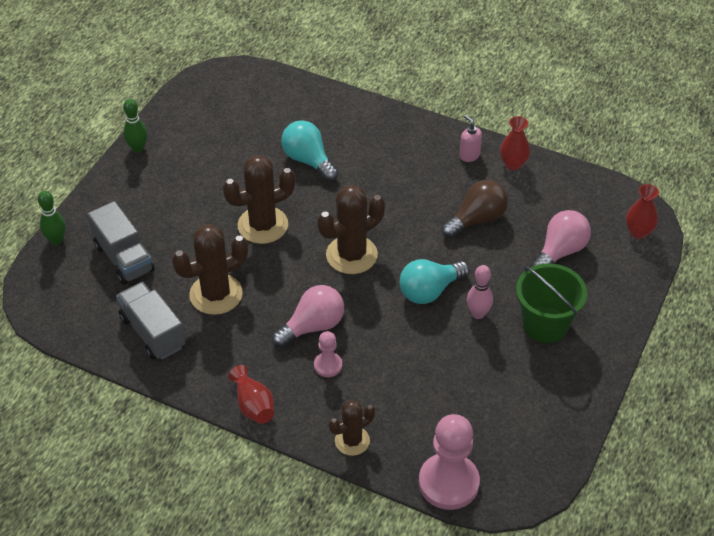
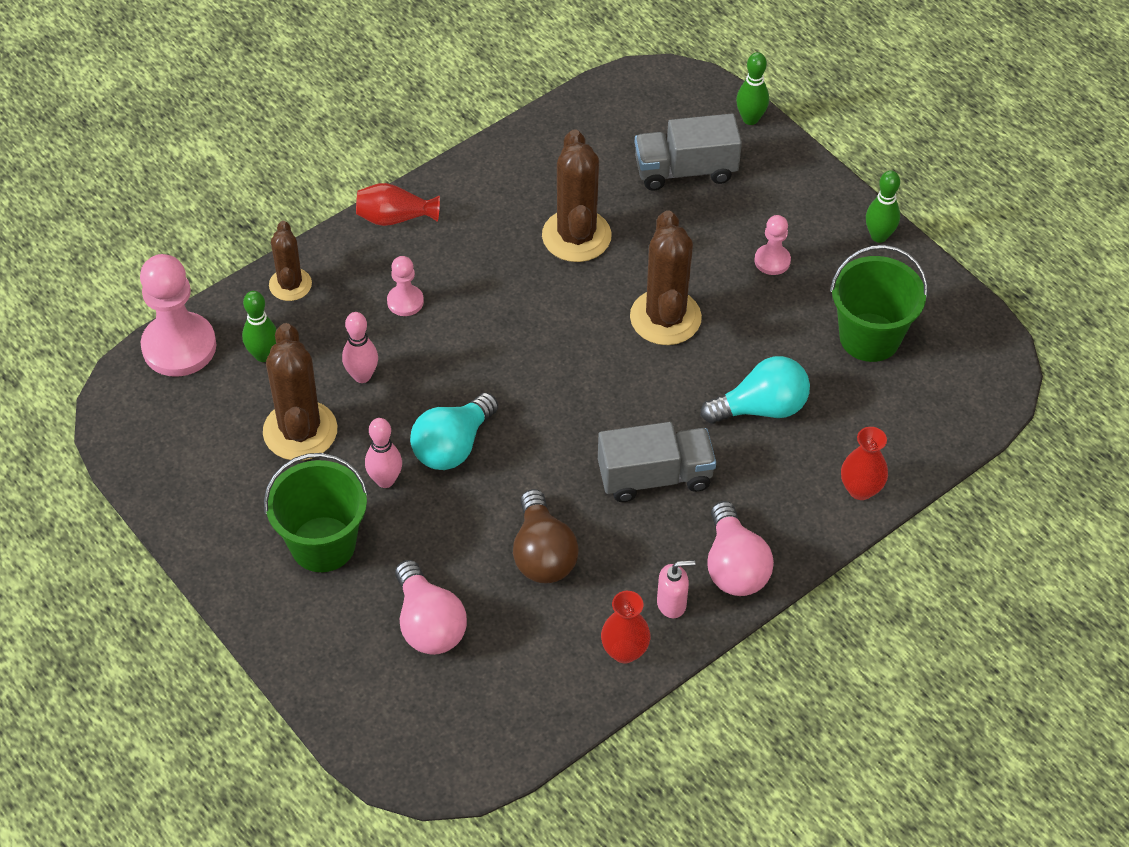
camera: 115 degrees right, 5 degrees up
grey truck [116,282,185,360] -> grey truck moved to [598,422,716,502]
pink light bulb [272,285,344,348] -> pink light bulb moved to [707,501,774,596]
brown cactus [318,185,385,274] -> brown cactus moved to [263,323,337,461]
turquoise light bulb [400,259,469,304] -> turquoise light bulb turned 135 degrees counterclockwise [410,393,498,470]
red vase [626,184,659,239] -> red vase moved to [841,427,888,500]
none -> green bowling pin [242,291,276,362]
none -> pink bowling pin [342,312,378,383]
none -> pink pawn [755,215,791,275]
none -> green bucket [830,245,928,362]

